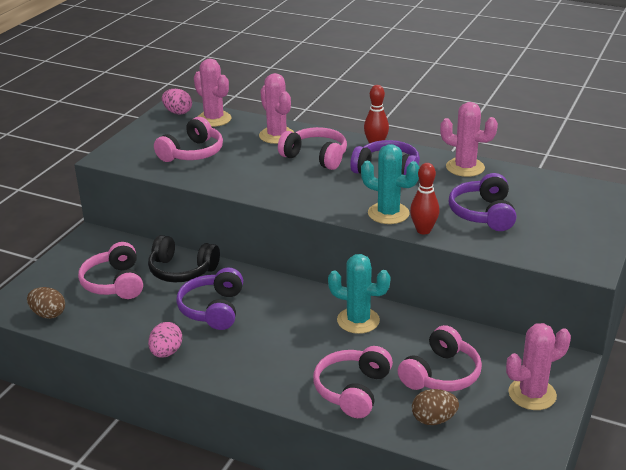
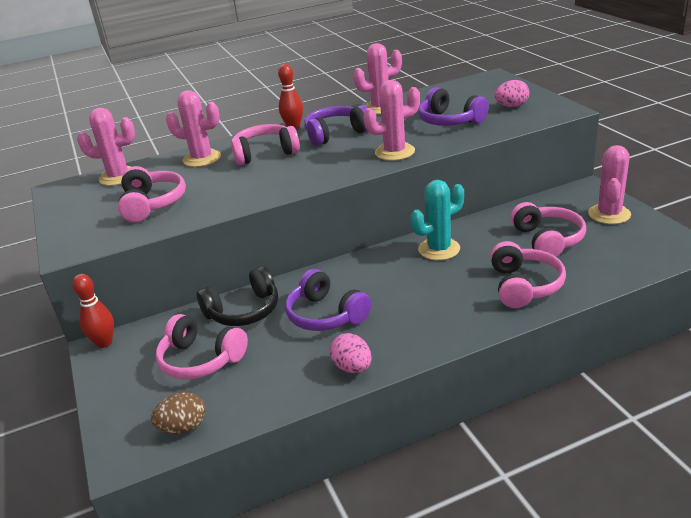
camera: 45 degrees left, 0 degrees up
pink egg [162,89,192,115] -> pink egg moved to [494,80,529,107]
pink headphones [313,346,393,418] -> pink headphones turned 150 degrees counterclockwise [490,241,566,308]
turquoise cactus [361,144,420,224] -> pink cactus [363,80,420,161]
red bowling pin [410,163,439,234] -> red bowling pin moved to [72,274,114,348]
brown egg [412,389,459,425] -> none

